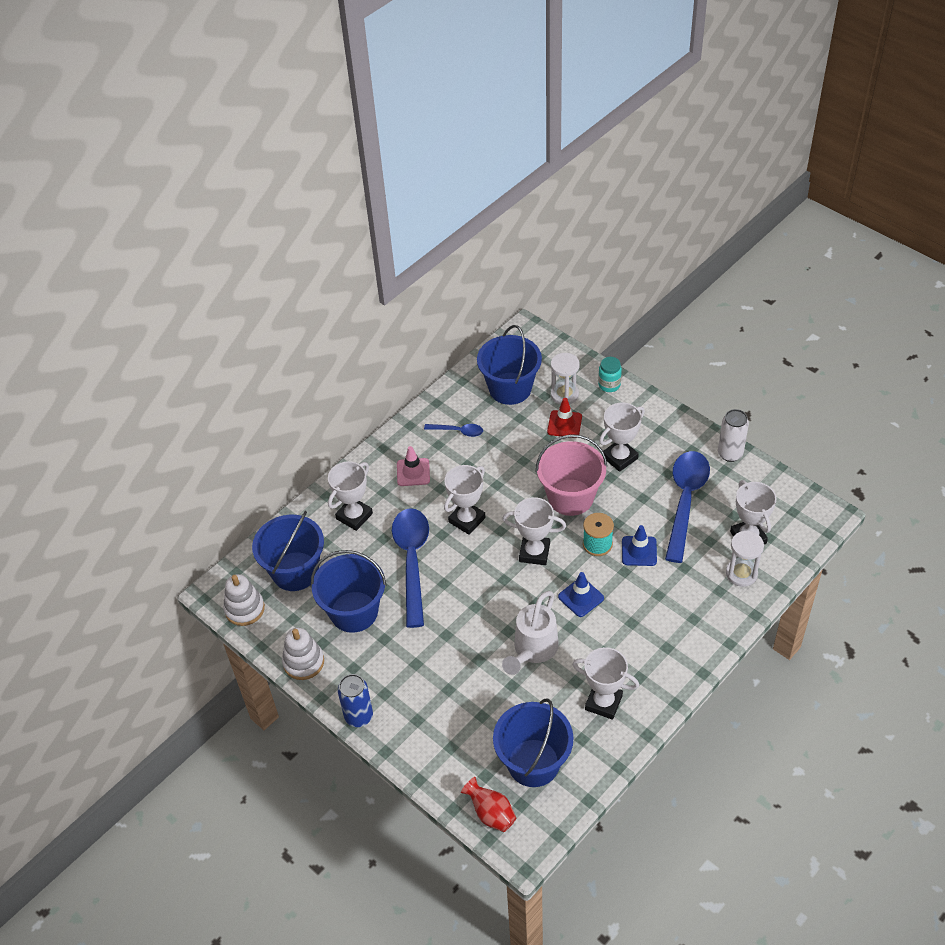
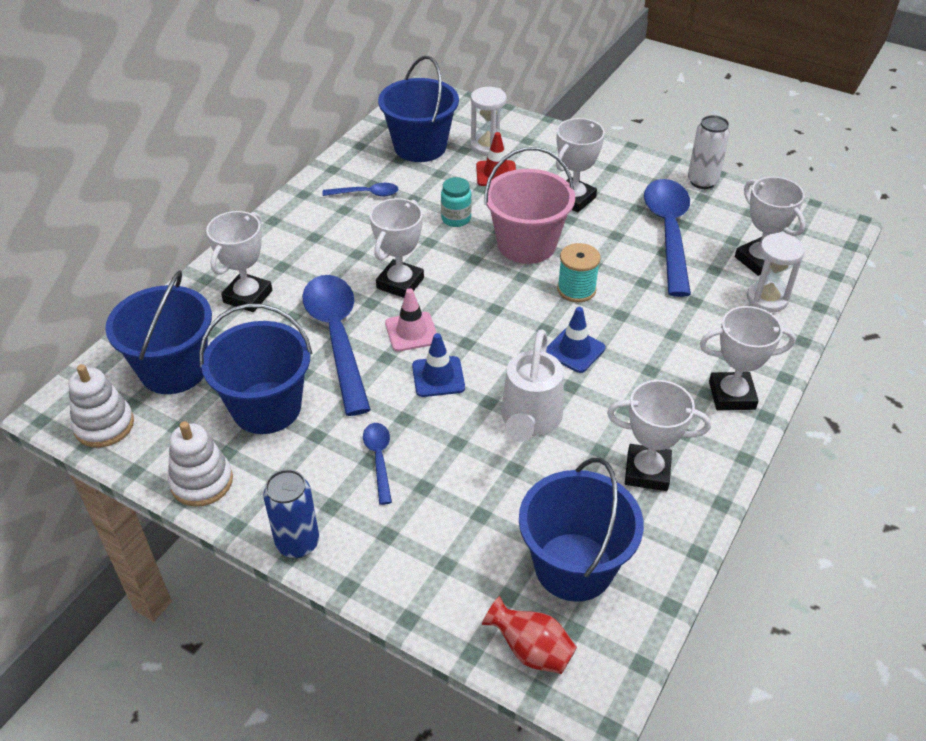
camera: 15 degrees left, 5 degrees down
pink traffic cone [397,446,430,486] -> pink traffic cone moved to [385,288,437,351]
white trophy [502,497,566,565] -> white trophy moved to [700,306,796,410]
turquoise jar [598,357,622,392] -> turquoise jar moved to [441,177,472,227]
blue traffic cone [622,525,657,566] -> blue traffic cone moved to [412,333,465,397]
none -> blue spoon [363,423,392,505]

